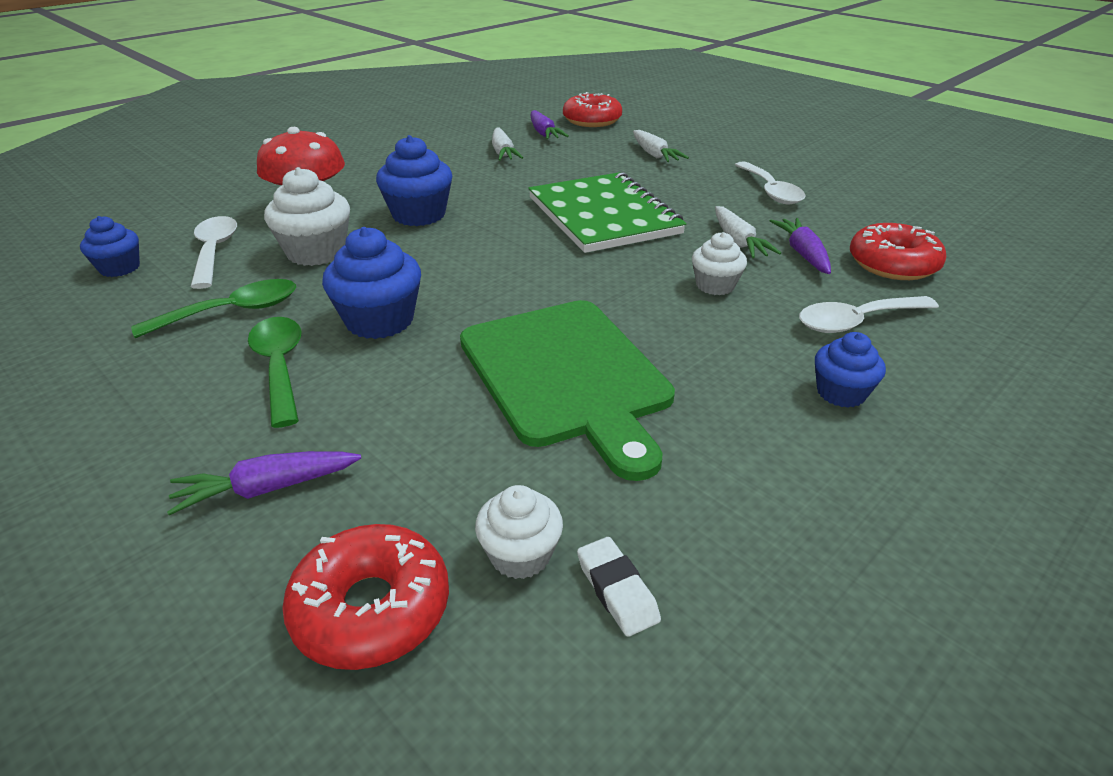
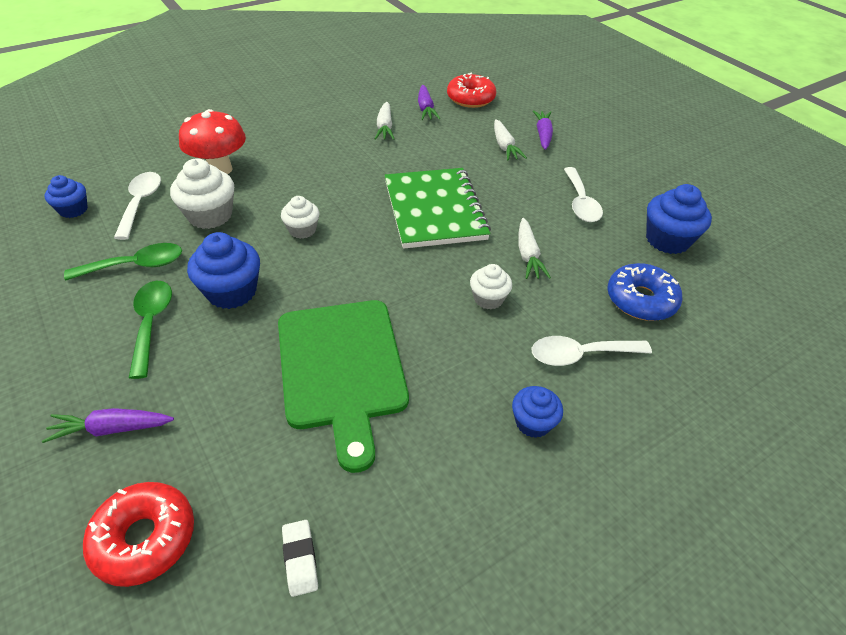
camera: 10 degrees right, 10 degrees up
blue cupcake [376,135,452,226] -> blue cupcake moved to [646,184,712,254]
white cupcake [475,485,563,579] -> white cupcake moved to [281,196,319,239]
purple carrot [770,218,831,274] -> purple carrot moved to [533,110,553,150]
red donut [850,223,947,280] -> blue donut [607,263,682,321]

